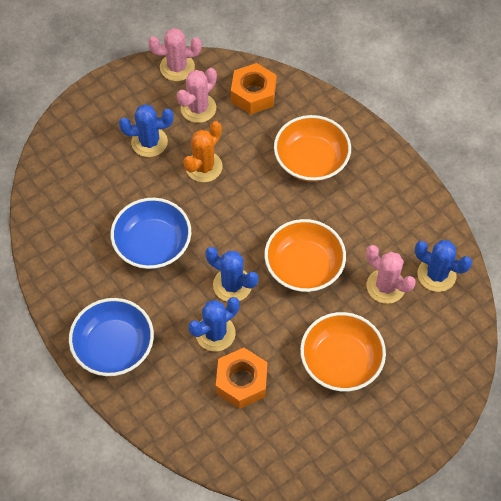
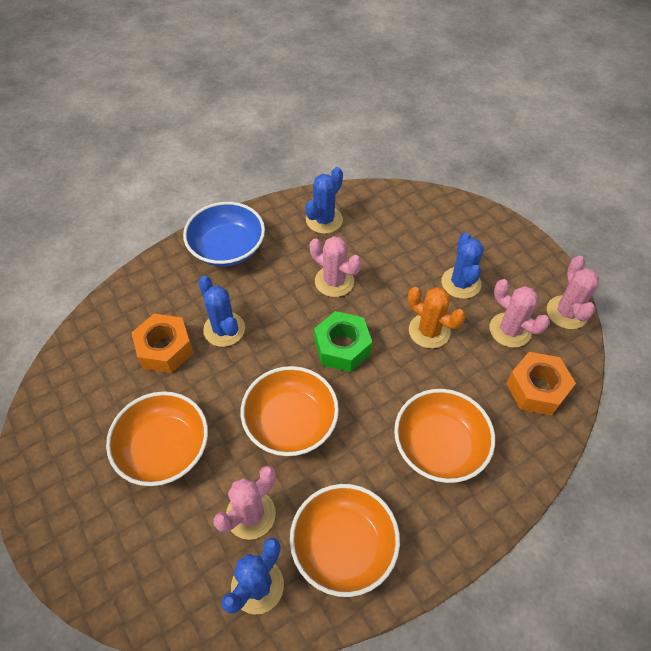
camera: 95 degrees right, 5 degrees down
blue bowl [111,198,191,269] -> pink cactus [310,236,362,297]
blue cactus [205,247,258,302] -> blue cactus moved to [305,167,343,234]
none -> orange bowl [290,484,400,597]
none -> green nut [314,311,372,372]

